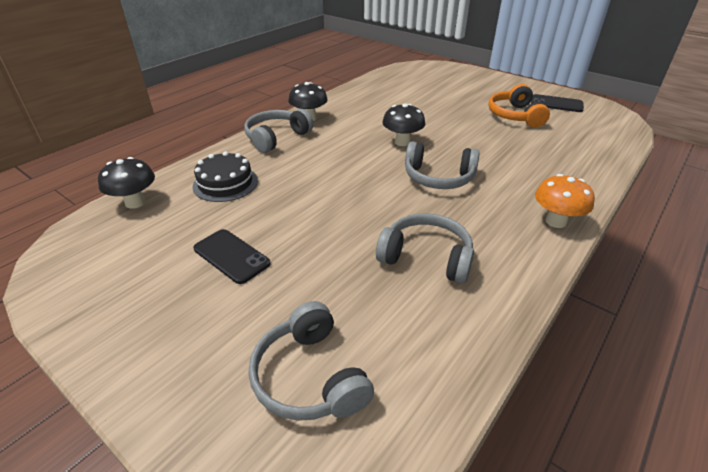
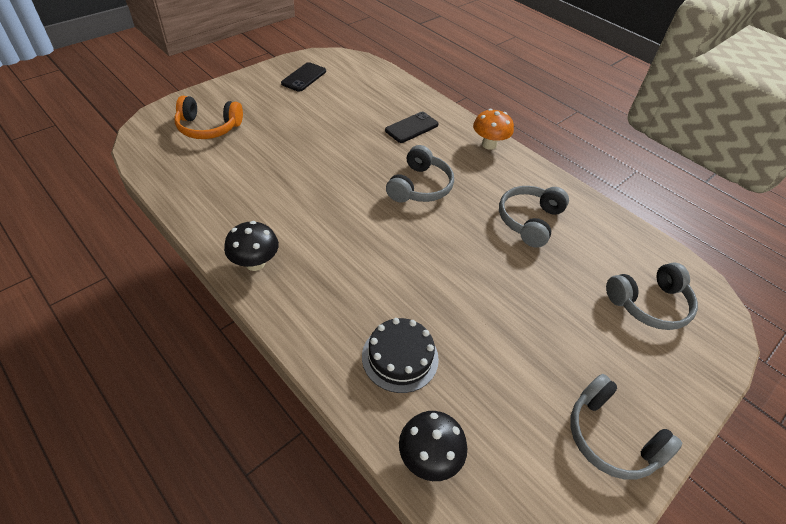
camera: 85 degrees left, 10 degrees up
black phone [193,229,271,284] -> black phone moved to [385,112,439,143]
grey headphones [244,109,314,153] -> grey headphones moved to [570,374,682,480]
black mushroom [383,104,426,146] -> none
orange headphones [488,84,550,128] -> orange headphones moved to [174,96,243,139]

